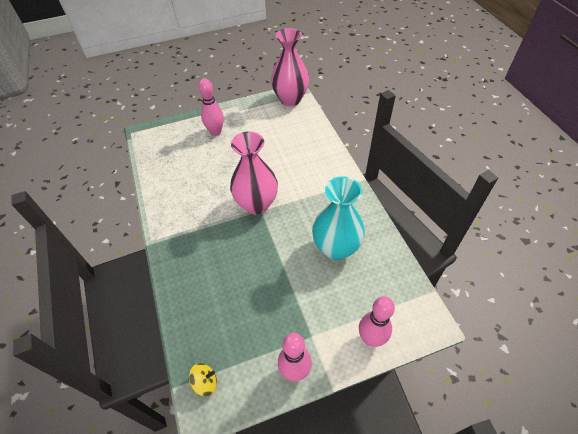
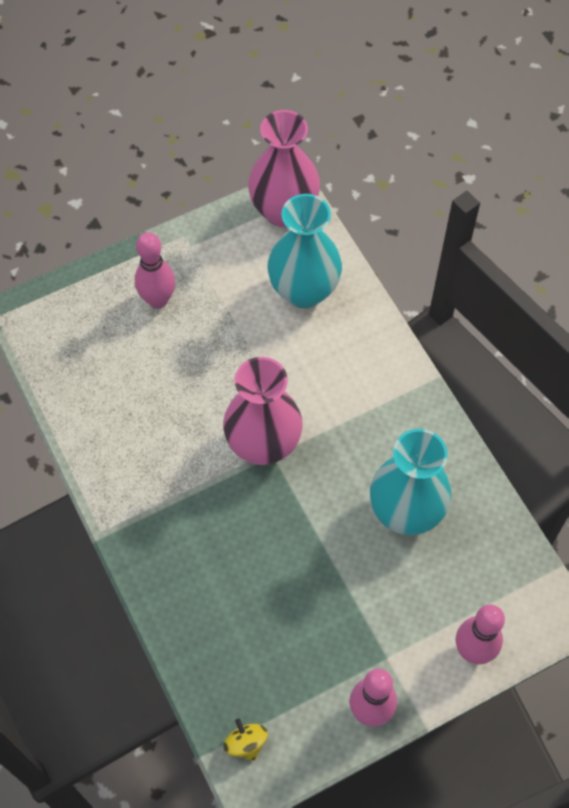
camera: 10 degrees left, 10 degrees up
yellow spinning top [189,363,217,396] -> yellow spinning top turned 90 degrees counterclockwise [223,718,268,761]
none -> turquoise vase [268,194,342,308]

